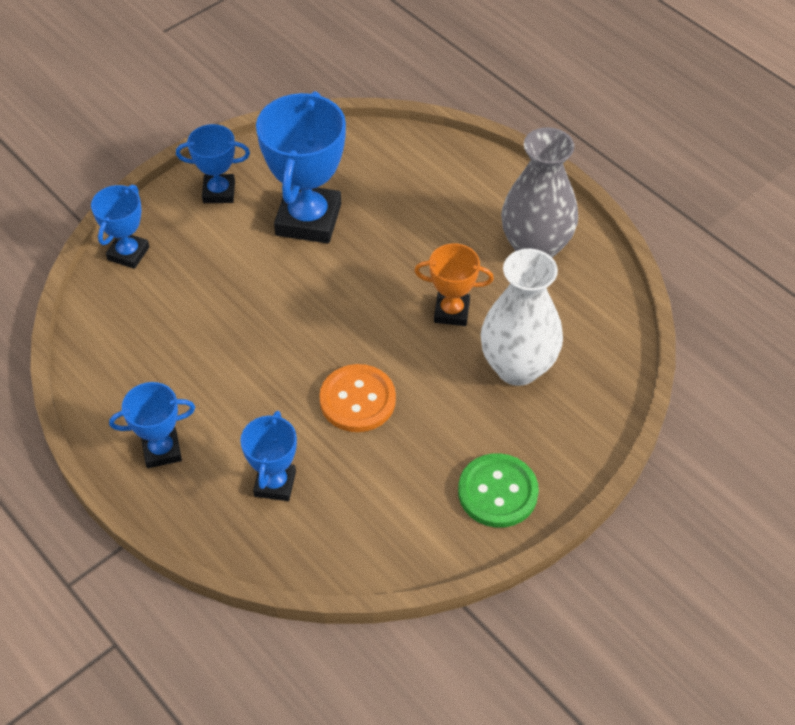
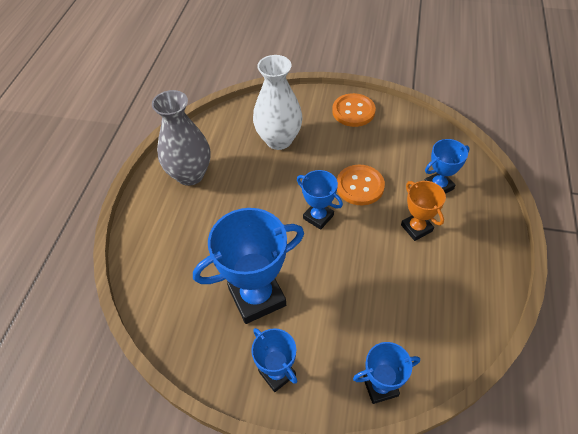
camera: 125 degrees left, 0 degrees up
blue trophy [109,382,195,468] -> blue trophy moved to [297,170,343,230]
orange trophy [414,243,494,326] -> orange trophy moved to [401,181,446,241]
green button [458,453,539,528] -> orange button [332,93,376,127]

